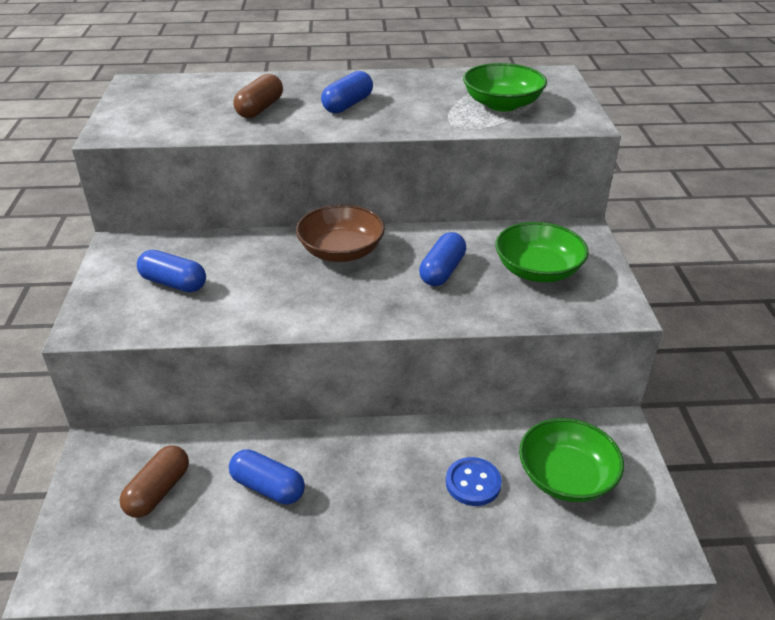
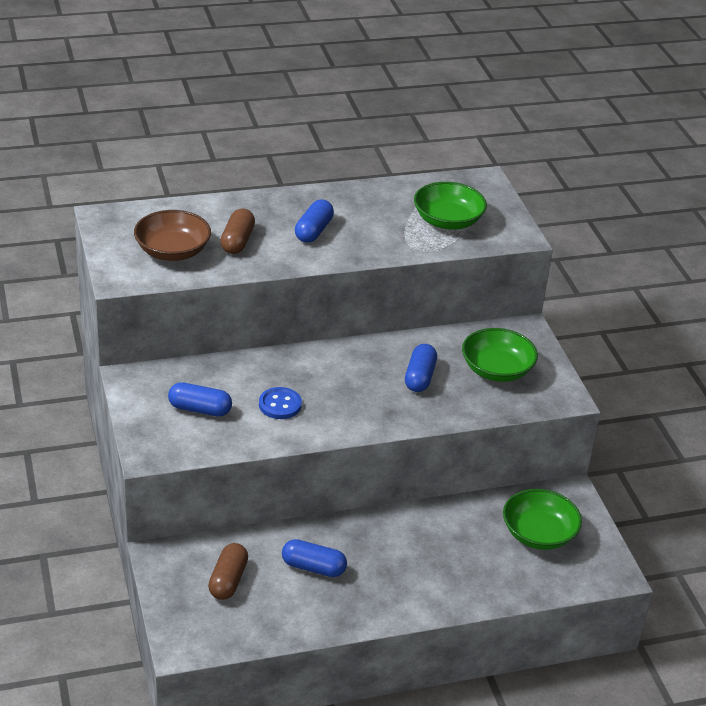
camera: 15 degrees left, 0 degrees up
brown bowl [296,205,385,262] -> brown bowl moved to [134,210,211,261]
blue button [446,457,502,506] -> blue button moved to [259,387,302,419]

